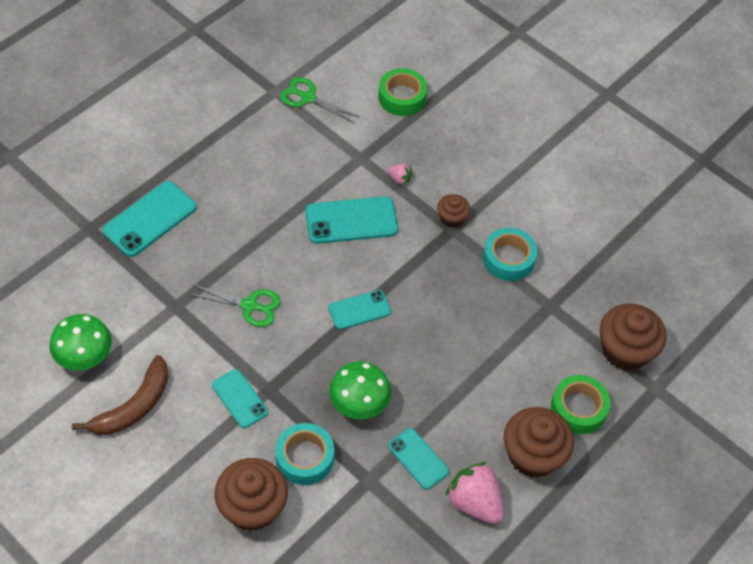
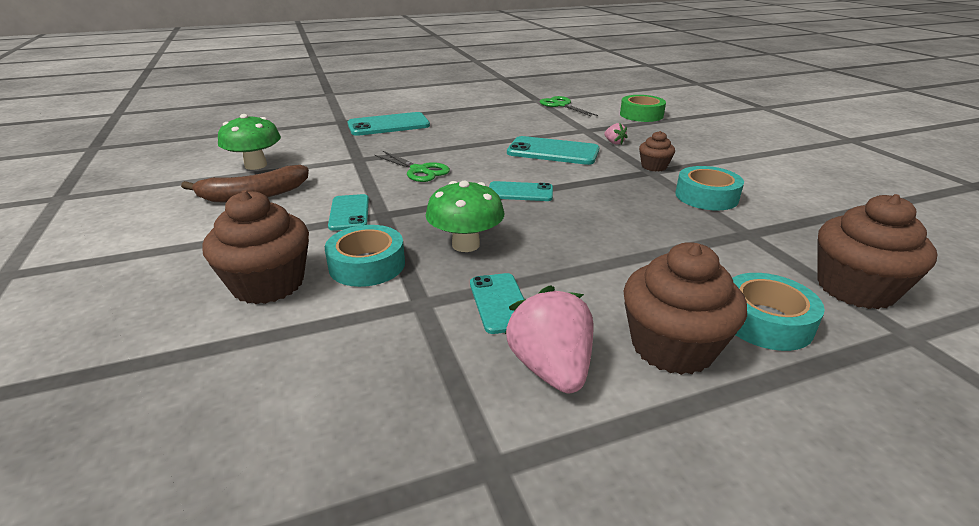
camera: 30 degrees right, 25 degrees down
green tape [551,375,611,434] -> turquoise tape [732,273,825,351]

